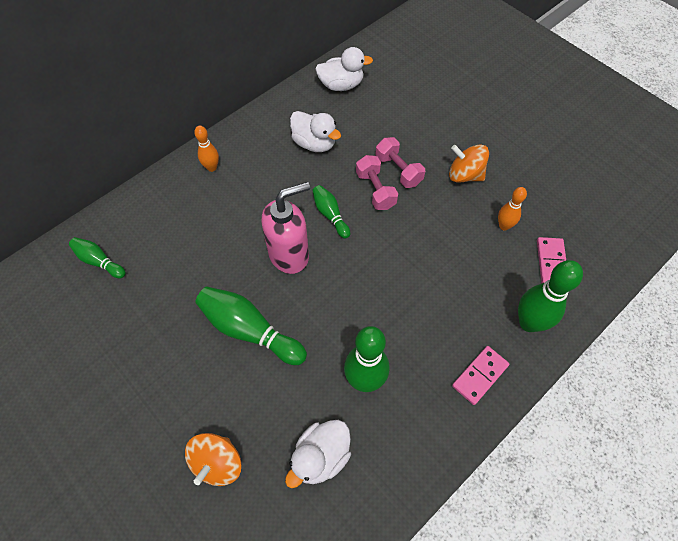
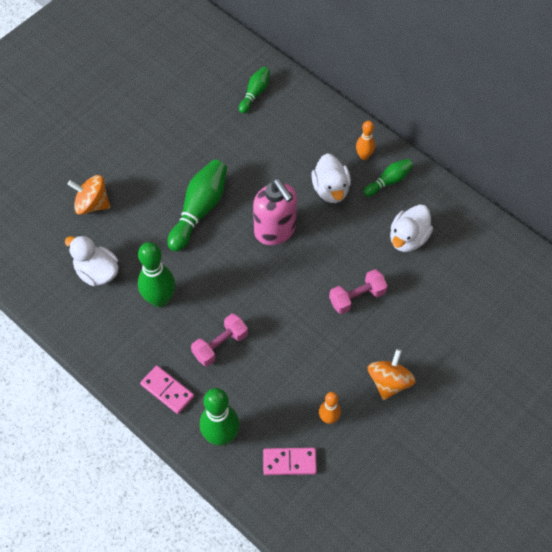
camera: 85 degrees right, 0 degrees up
green bowling pin [312,185,350,239] -> green bowling pin moved to [364,159,413,196]
white duck [315,47,373,91] -> white duck moved to [311,153,351,203]
pink dumbbell [376,137,425,188] -> pink dumbbell moved to [191,314,248,366]

